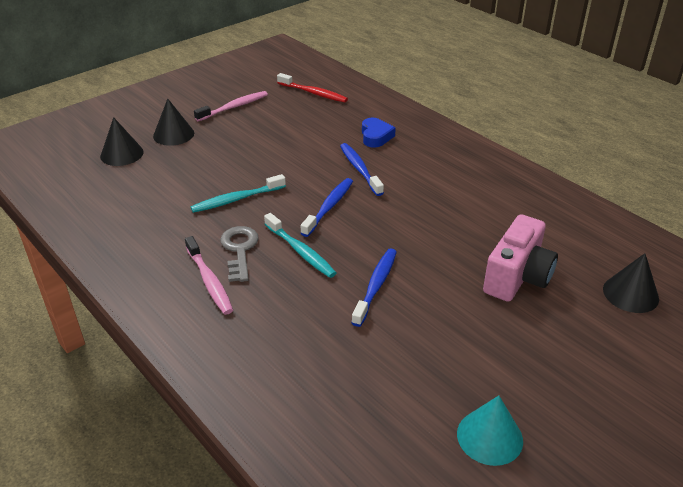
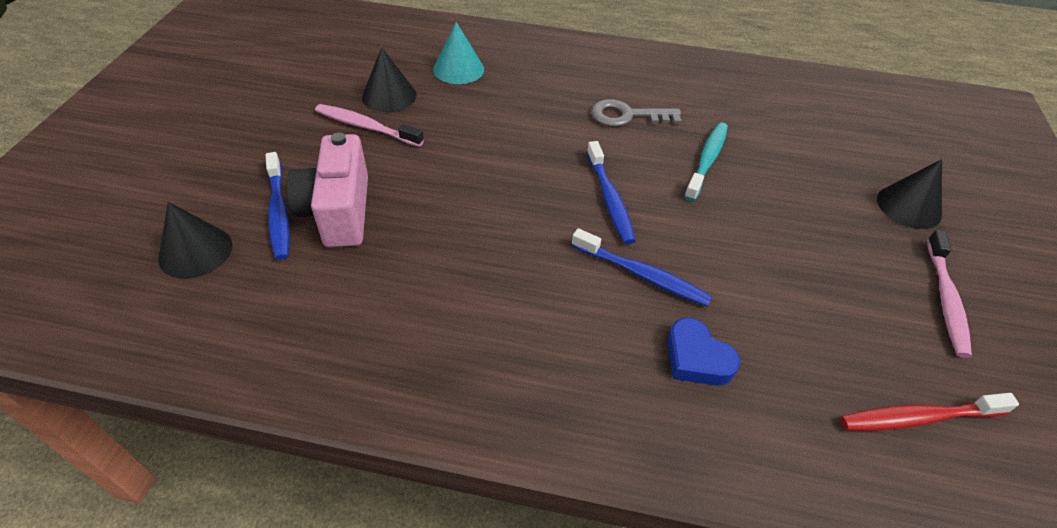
camera: 140 degrees right, 10 degrees up
black cone [100,117,144,166] -> black cone moved to [362,47,417,112]
pink toothbrush [185,236,233,315] -> pink toothbrush moved to [315,104,424,147]
grey key [220,226,259,282] -> grey key turned 135 degrees clockwise [591,99,681,127]
turquoise toothbrush [264,213,336,278] -> none
blue toothbrush [351,248,397,327] -> blue toothbrush moved to [265,152,290,260]
turquoise cone [457,395,523,466] -> turquoise cone moved to [433,22,484,84]

